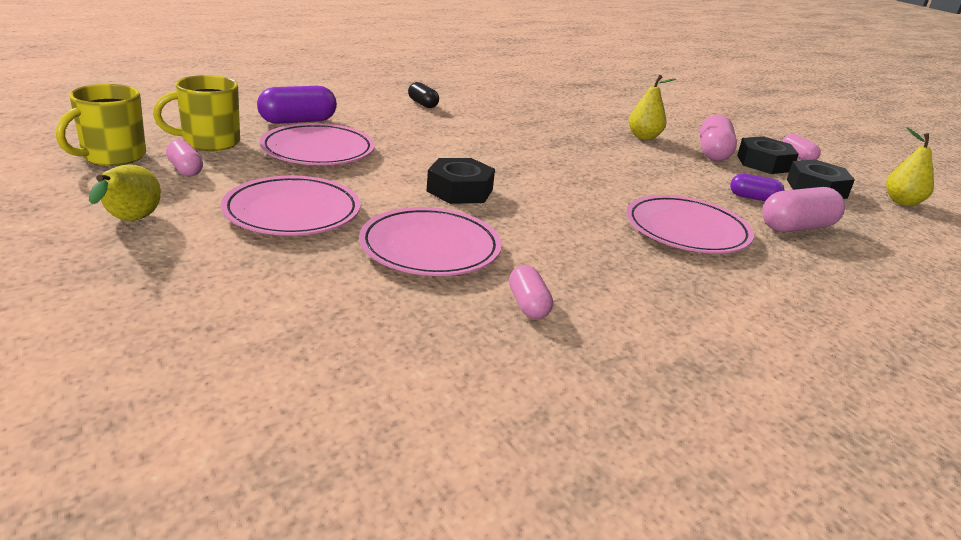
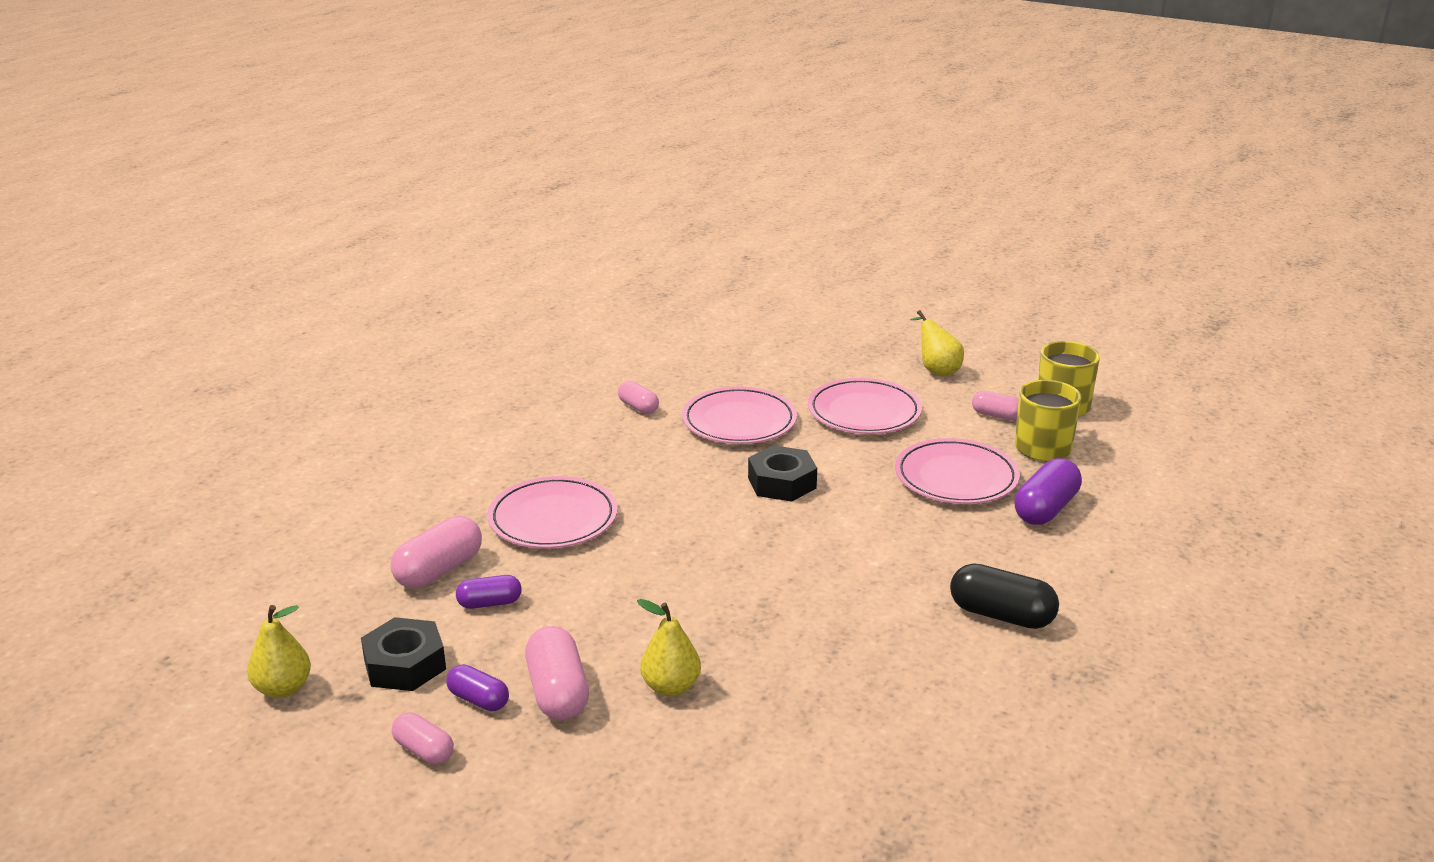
camera: 155 degrees right, 0 degrees up
black capsule [408,82,439,108] -> black capsule [950,563,1059,629], size x1.65
black nut [737,136,799,174] -> purple capsule [447,664,509,711]

